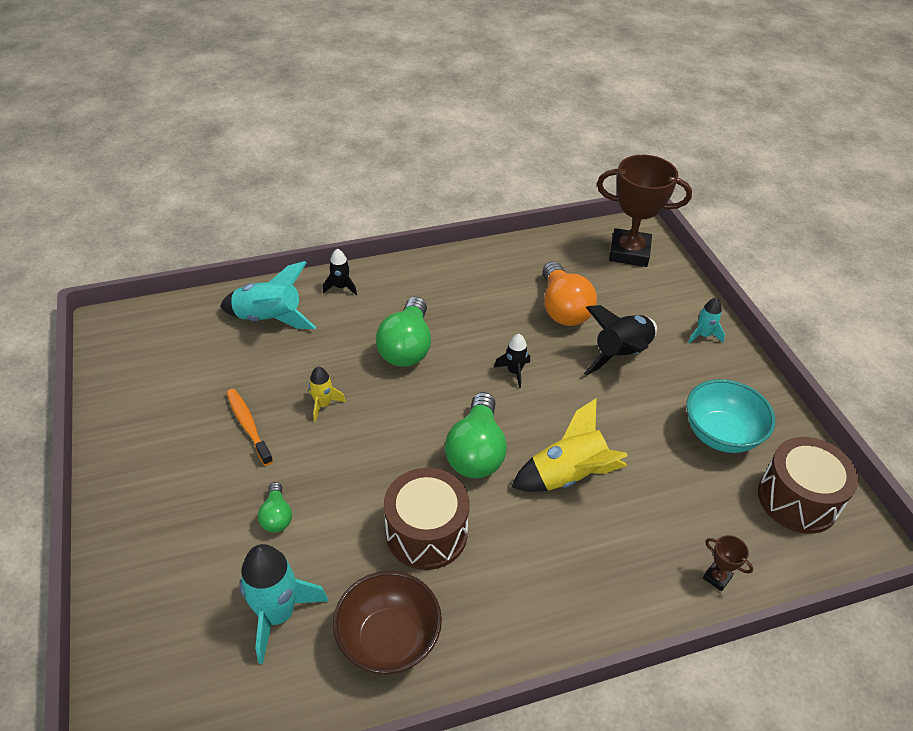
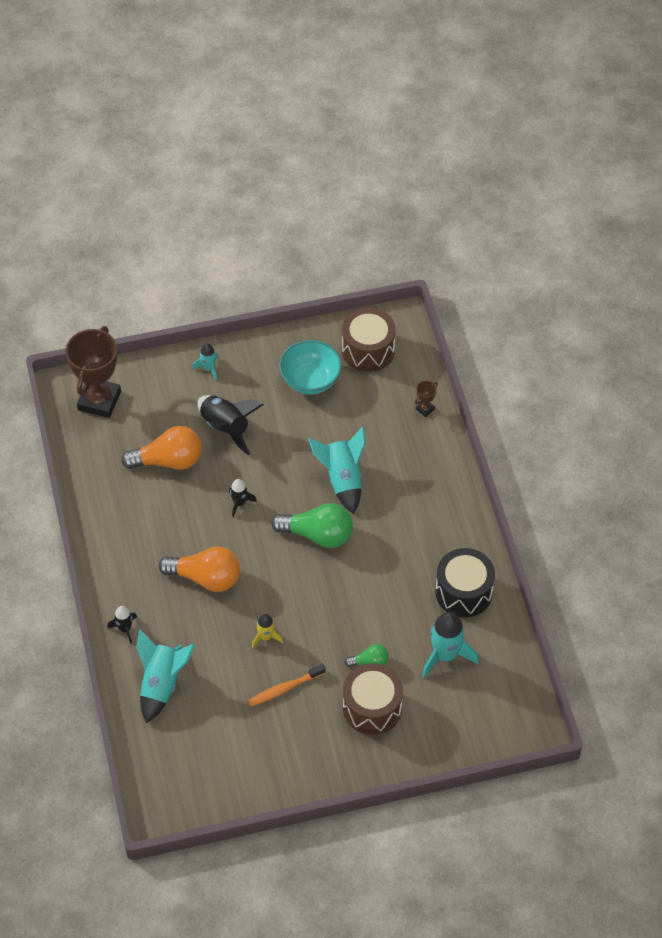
camera: 85 degrees left, 10 degrees up
brown bowl [333,571,442,675] -> black drum [435,548,495,617]
green light bulb [376,297,431,367] -> orange light bulb [159,547,240,592]
brown drum [384,468,469,570] -> brown drum moved to [343,663,403,735]
yellow rocket [511,398,628,492] -> turquoise rocket [308,426,366,514]

